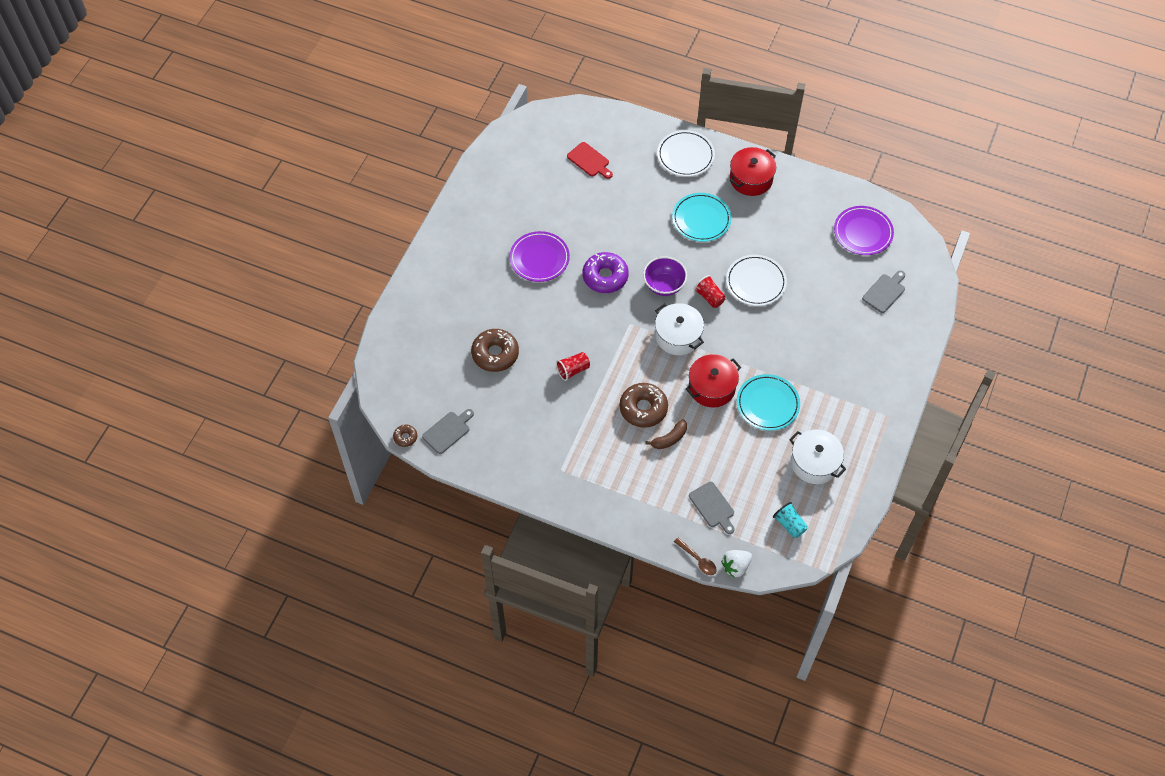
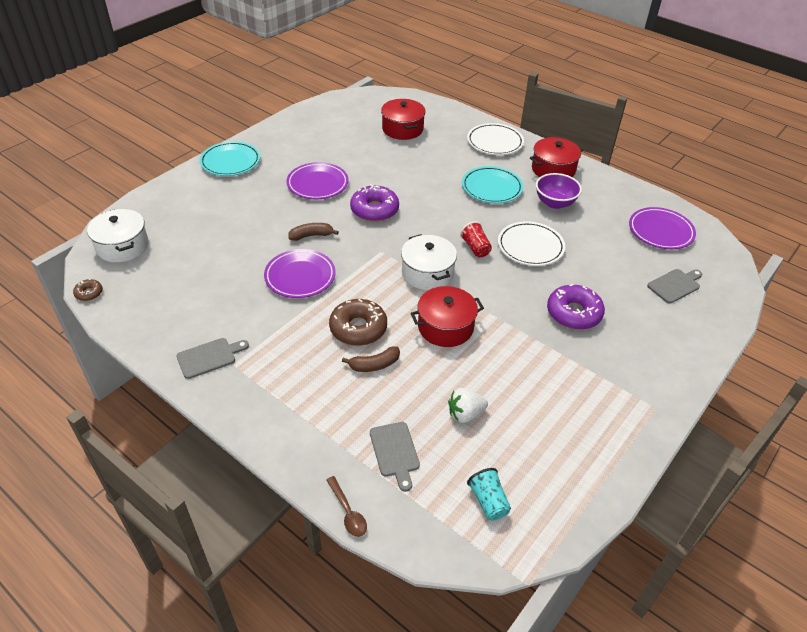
camera: 15 degrees right, 15 degrees down
grey cutting board [422,409,474,454] -> grey cutting board moved to [176,338,249,379]
brown donut [471,329,519,372] -> none
red cup [556,352,590,381] -> purple plate [264,249,336,298]
red cutting board [567,142,613,179] -> red pot [381,99,426,140]
purple bowl [643,257,687,296] -> purple bowl moved to [536,173,582,209]
white strawberry [721,550,752,577] -> white strawberry moved to [448,388,488,423]
turquoise plate [737,374,800,431] -> turquoise plate moved to [199,141,260,176]
white pot [789,429,846,484] -> white pot moved to [87,209,148,262]
none -> brown banana [288,223,339,241]
none -> purple donut [547,284,605,330]

